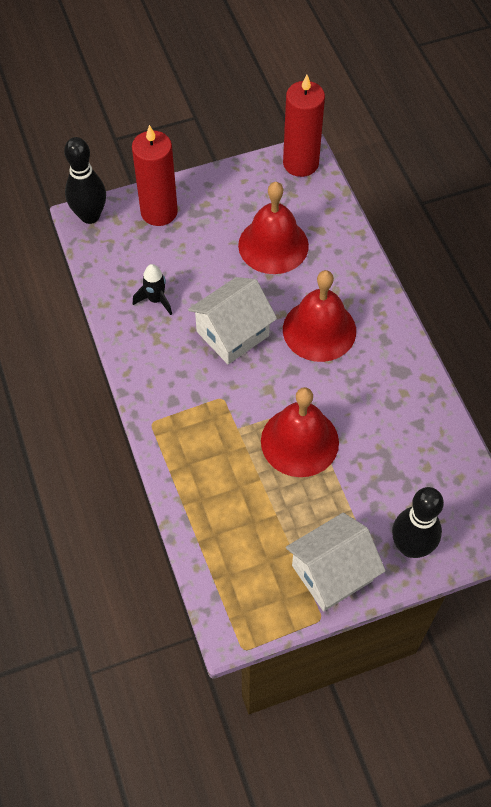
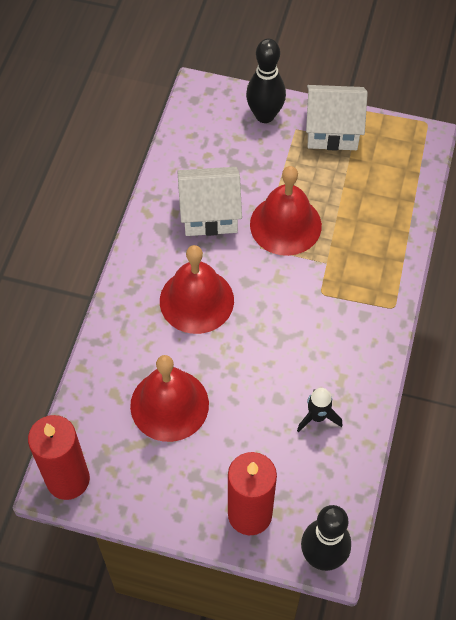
camera: 145 degrees left, 0 degrees up
white house [188,277,277,364] -> white house moved to [177,167,242,236]

